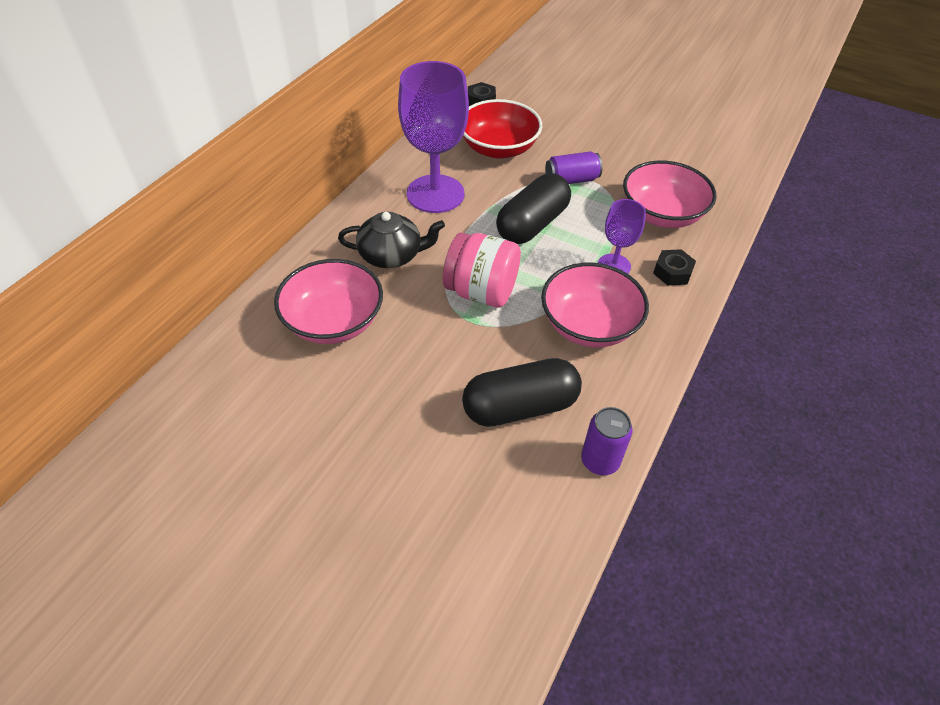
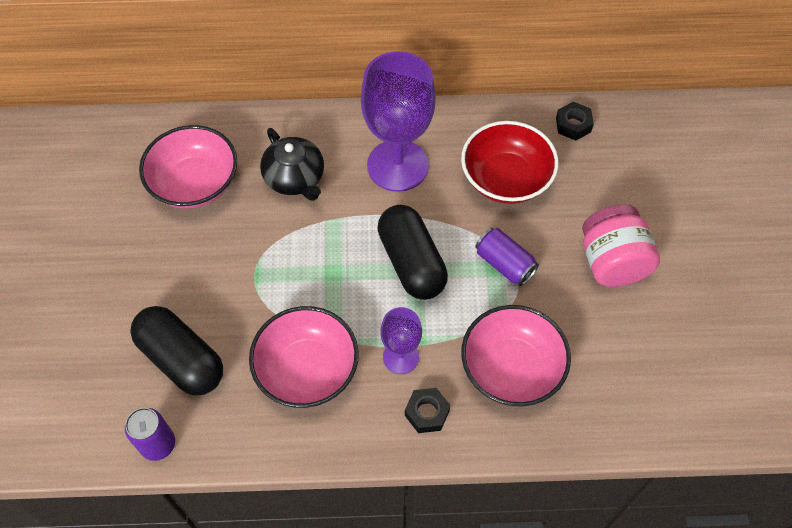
camera: 60 degrees right, 10 degrees up
pink jar [443,232,521,308] -> pink jar moved to [582,204,660,287]
black capsule [496,173,571,244] -> black capsule turned 60 degrees clockwise [378,205,448,300]

